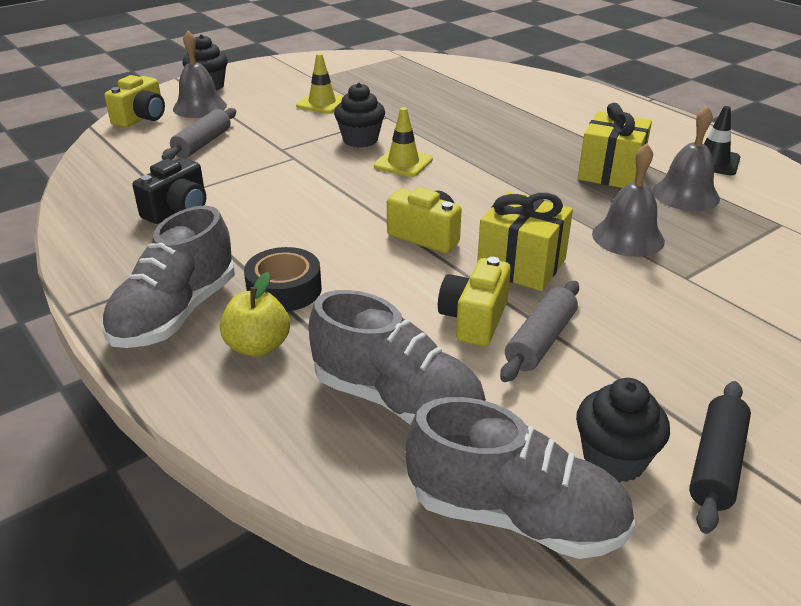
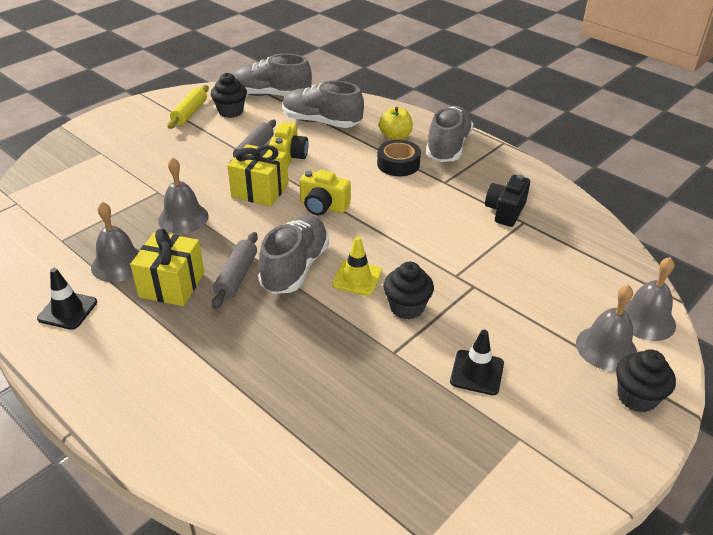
camera: 170 degrees right, 5 degrees up
yellow camera [104,75,165,128] -> grey bell [624,257,676,341]
grey rolling pin [162,108,236,160] -> grey rolling pin moved to [212,232,258,309]
yellow traffic cone [296,53,344,114] -> black traffic cone [450,330,504,395]
black rolling pin [689,381,751,534] -> yellow rolling pin [167,85,209,129]
none -> grey shoe [258,215,329,294]

